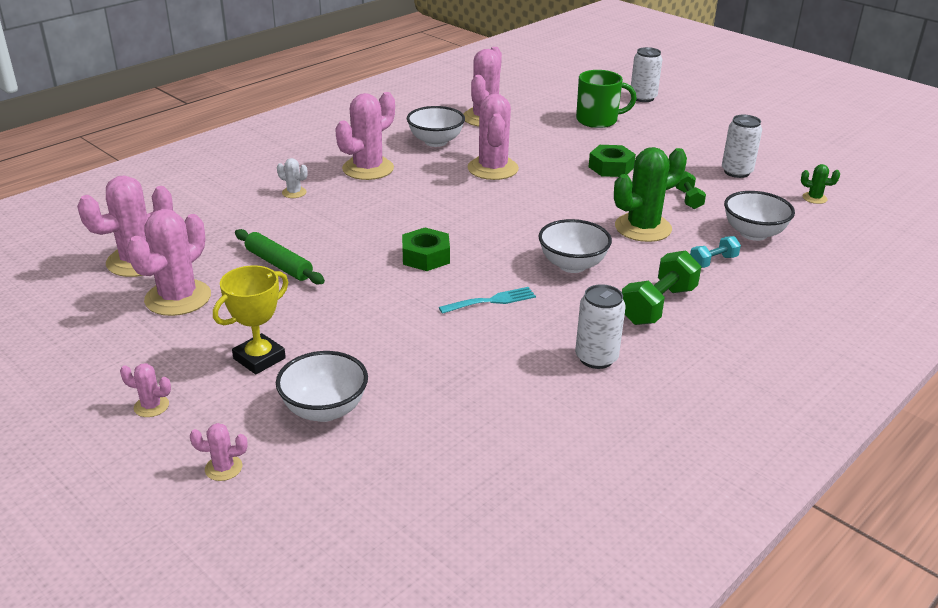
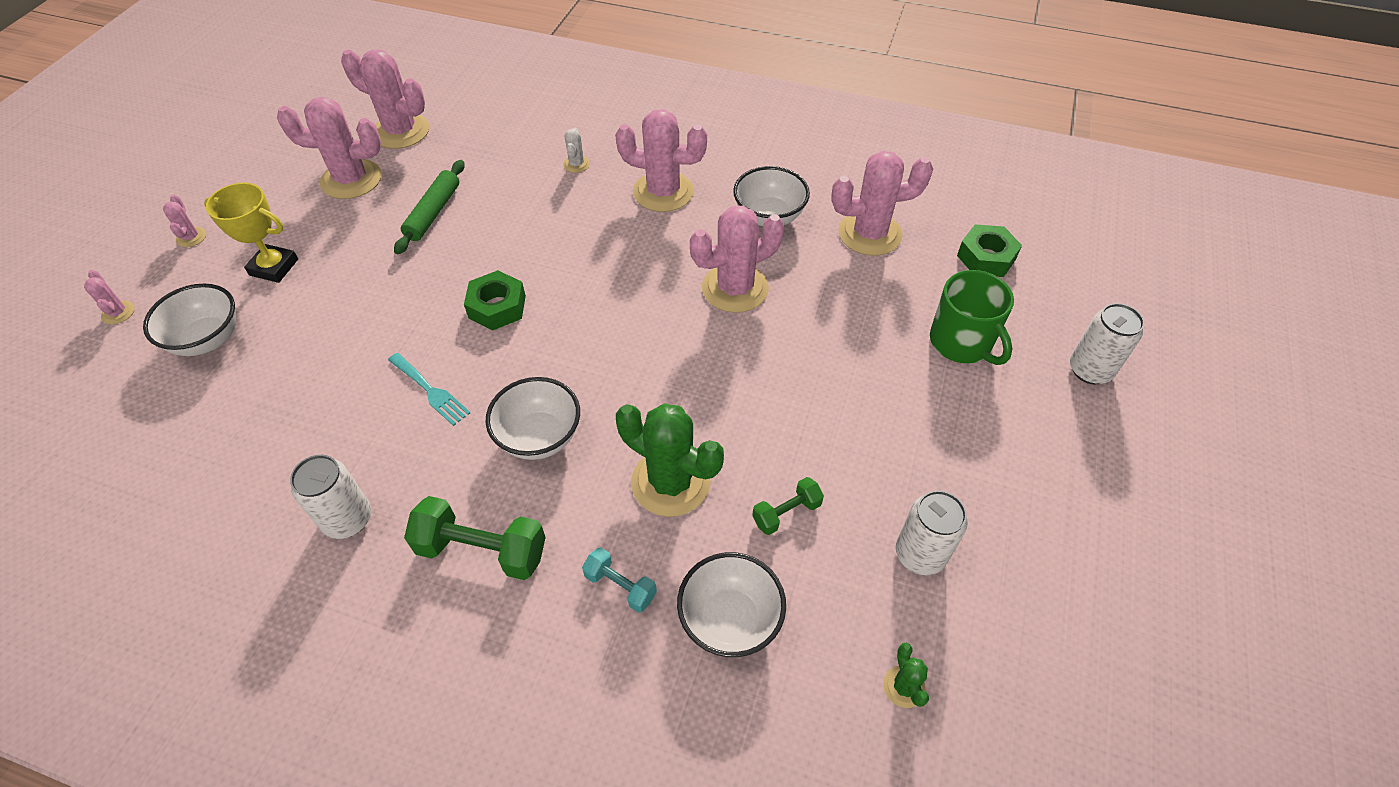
camera: 65 degrees right, 20 degrees up
green nut [588,145,636,177] -> green nut moved to [957,224,1022,277]

